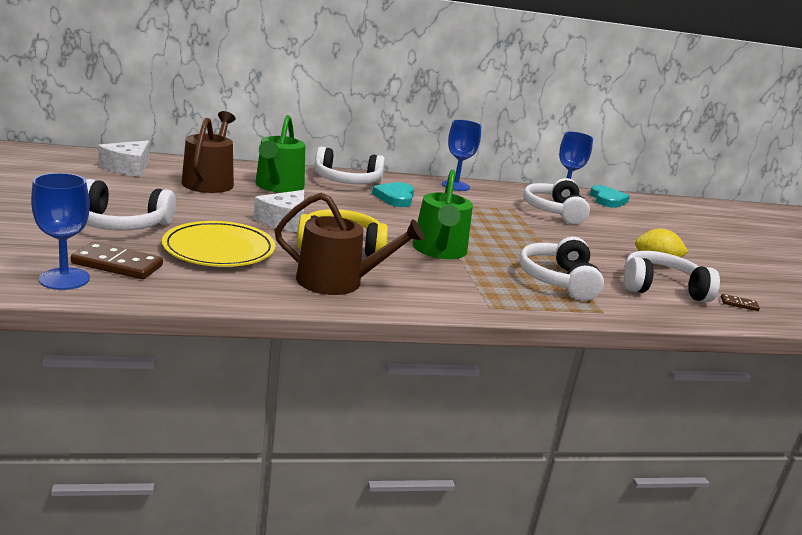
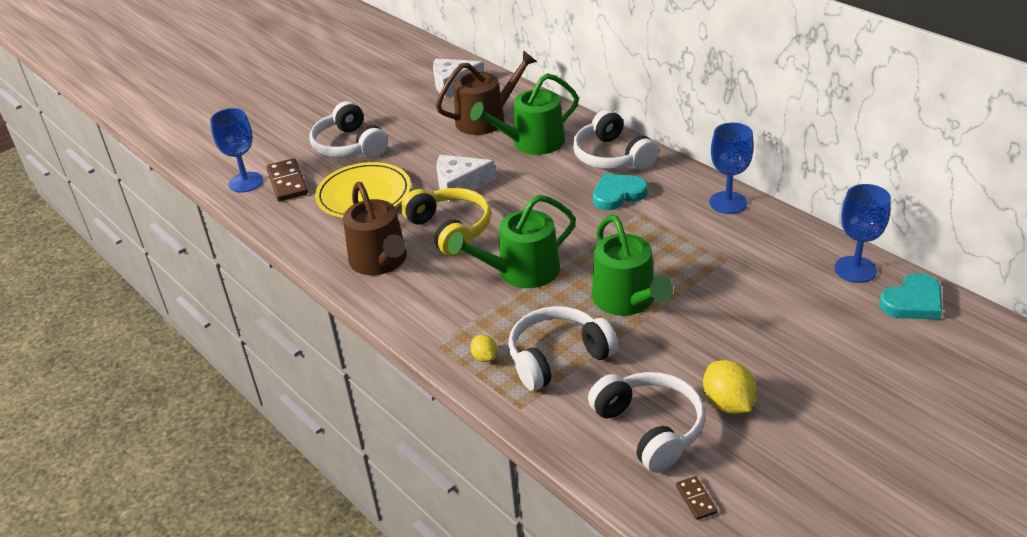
camera: 65 degrees right, 15 degrees up
white headphones [523,178,590,224] -> none
none -> yellow lemon [470,335,497,362]
none -> green watering can [592,215,673,316]

